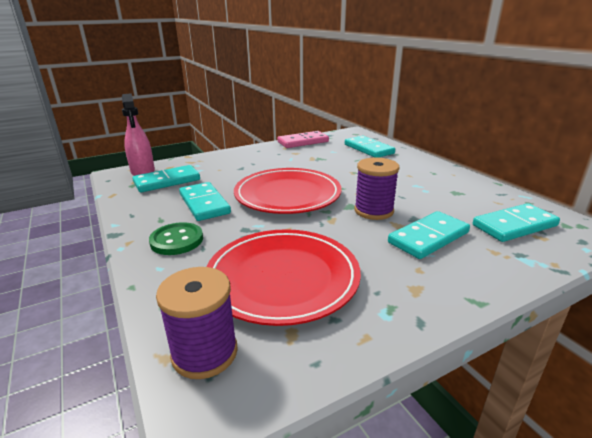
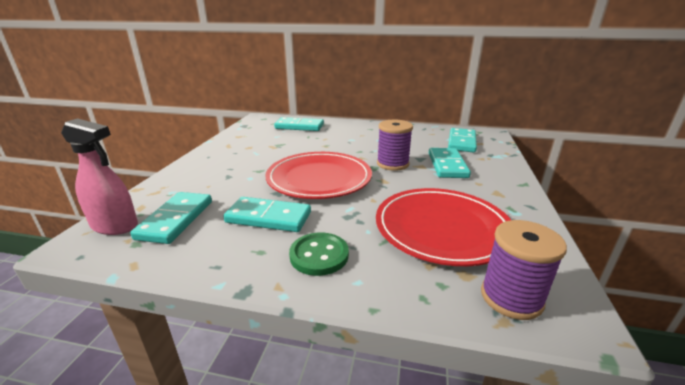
camera: 50 degrees left, 0 degrees up
pink domino [277,131,329,148] -> none

